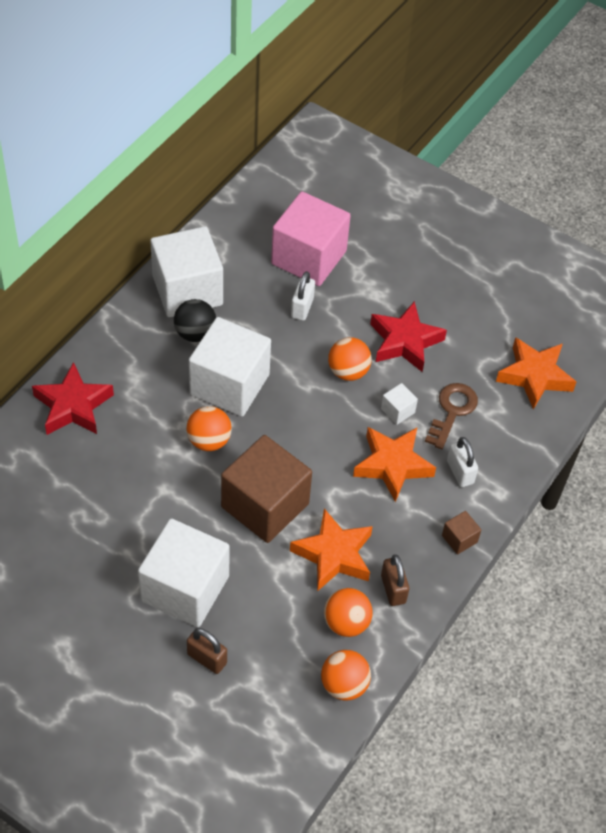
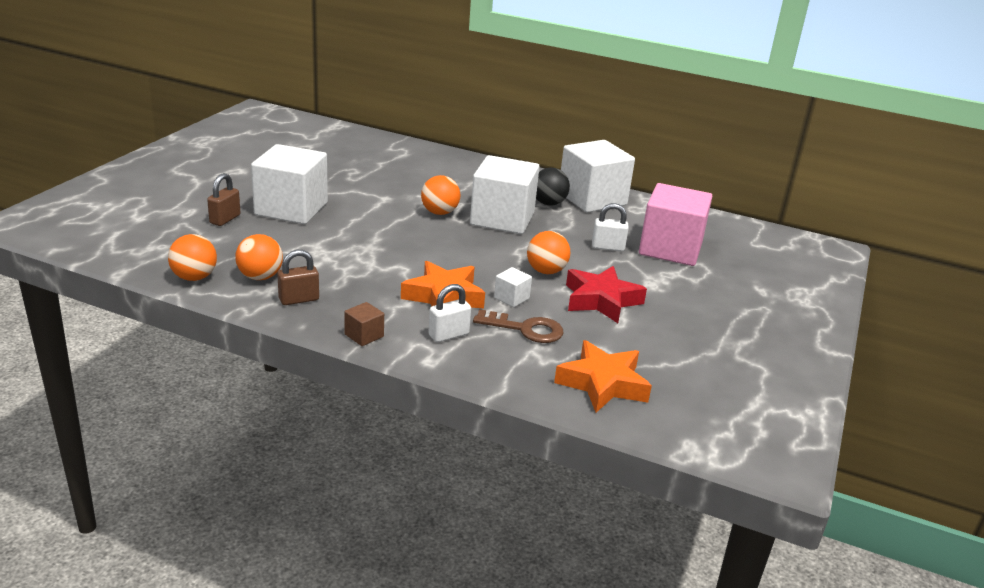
camera: 80 degrees right, 25 degrees down
red star [32,362,114,435] -> none
brown cube [221,435,312,543] -> none
orange star [290,508,373,591] -> none

